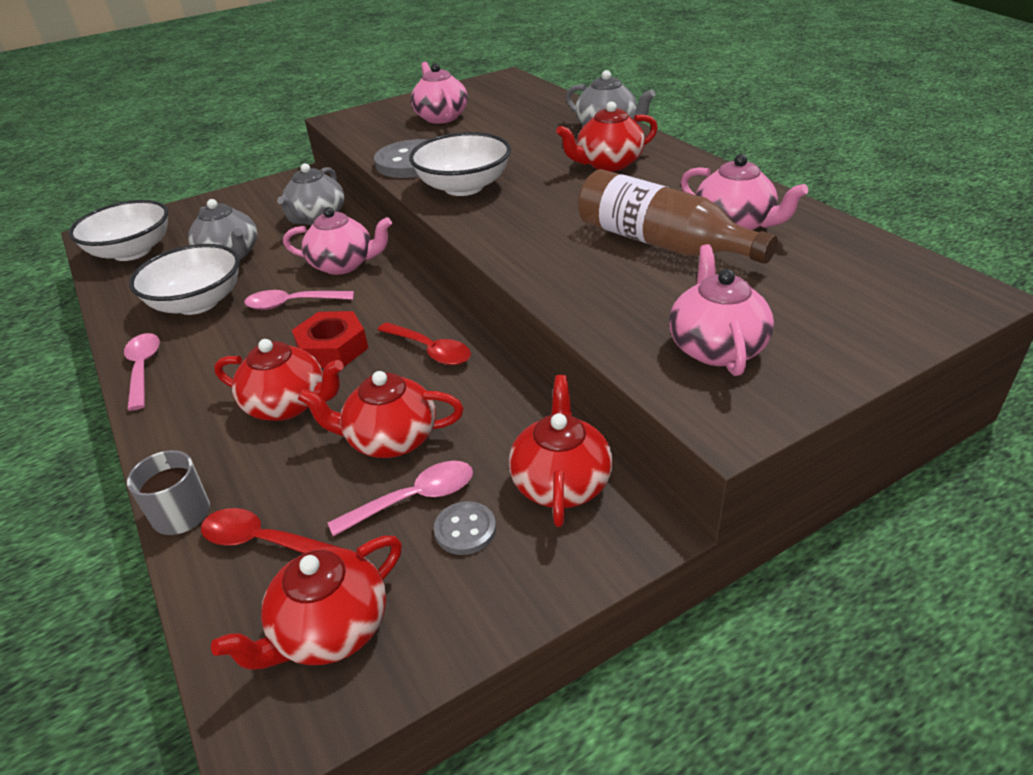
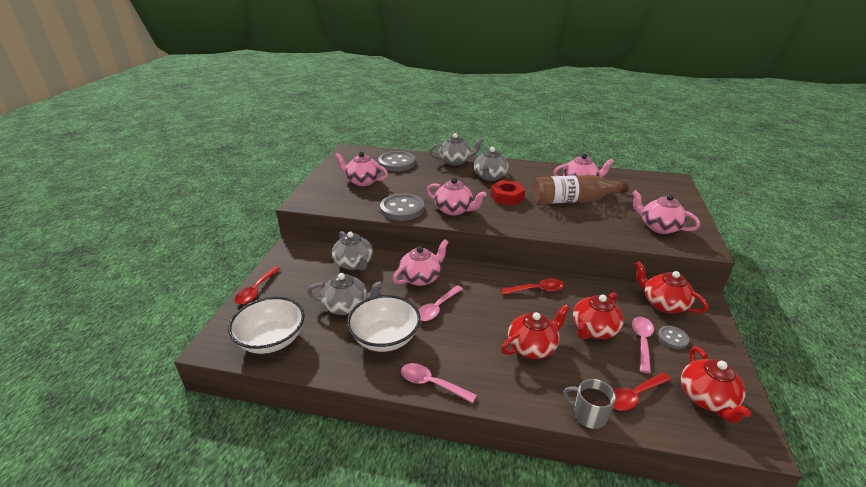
camera: 50 degrees left, 5 degrees down
red nut [292,311,368,368] -> red nut moved to [490,180,525,206]
white bowl [409,132,511,196] -> pink teapot [426,178,486,216]
red teapot [556,101,658,171] -> grey teapot [474,147,509,181]
none -> red spoon [235,267,280,304]
none -> grey button [378,151,416,171]

